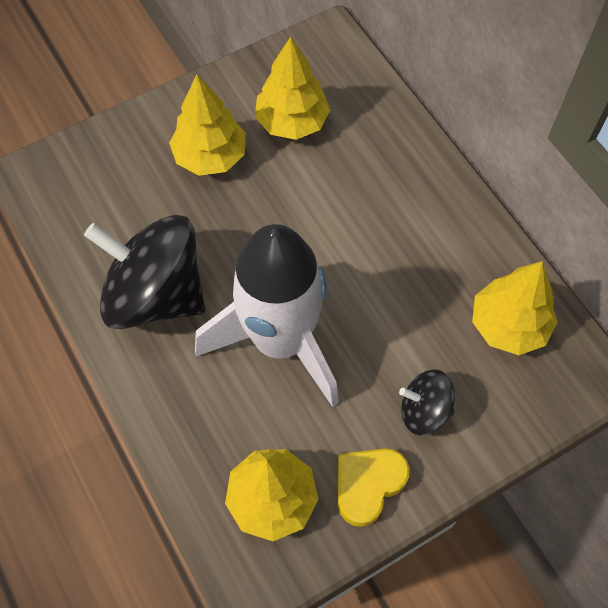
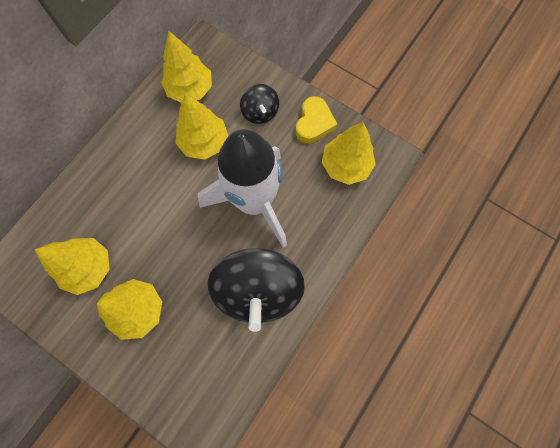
camera: 115 degrees left, 10 degrees up
yellow heart [338,448,410,527] -> yellow heart turned 90 degrees counterclockwise [296,96,337,144]
none -> yellow tree [175,94,228,160]

